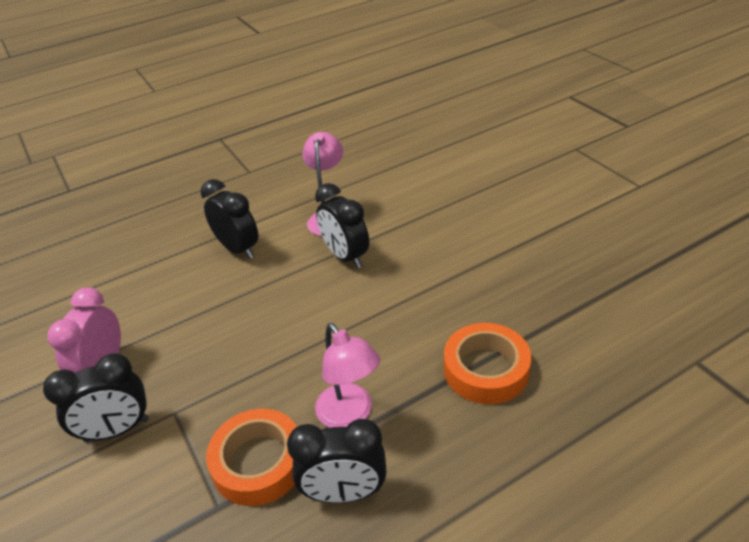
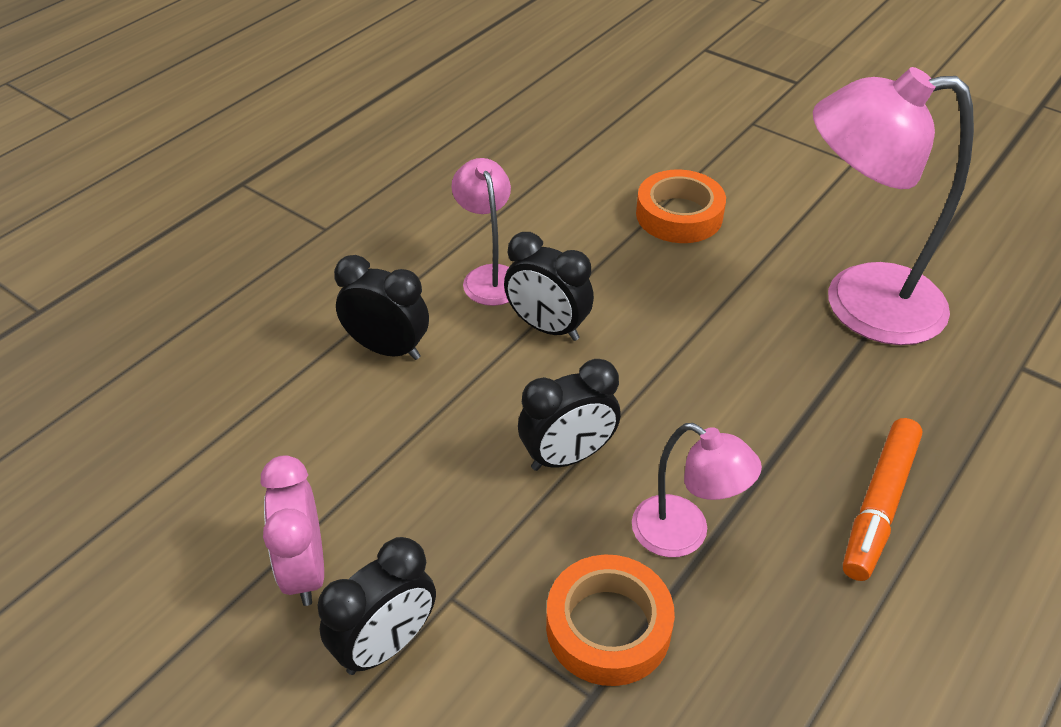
camera: 25 degrees left, 5 degrees up
black clock [287,419,386,503] -> black clock moved to [518,359,621,471]
orange tape [444,323,531,404] -> orange tape moved to [636,170,726,243]
none -> pink lamp [813,67,974,345]
none -> orange marker [843,418,923,581]

